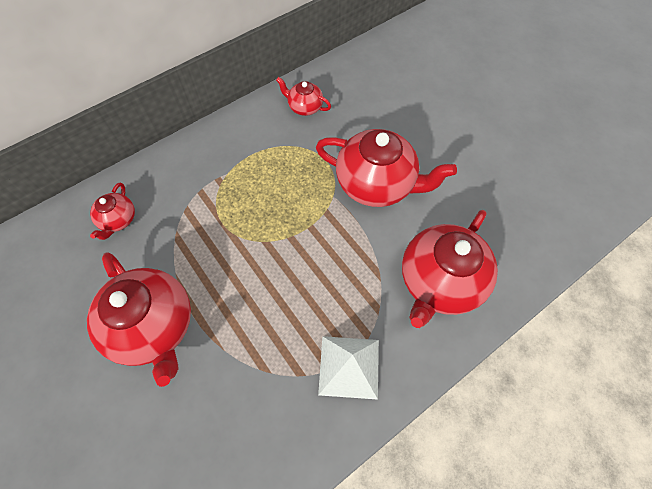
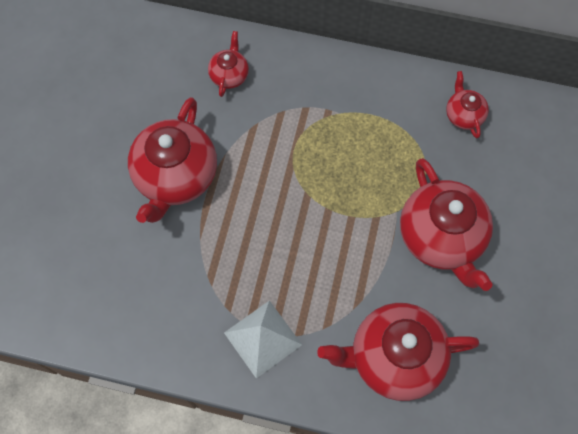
camera: 50 degrees right, 5 degrees up
red teapot [90,182,135,240] -> red teapot turned 135 degrees clockwise [208,31,249,97]

